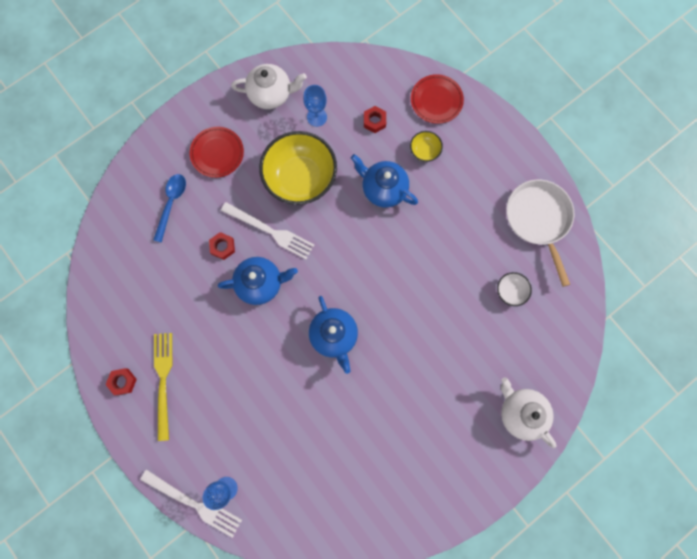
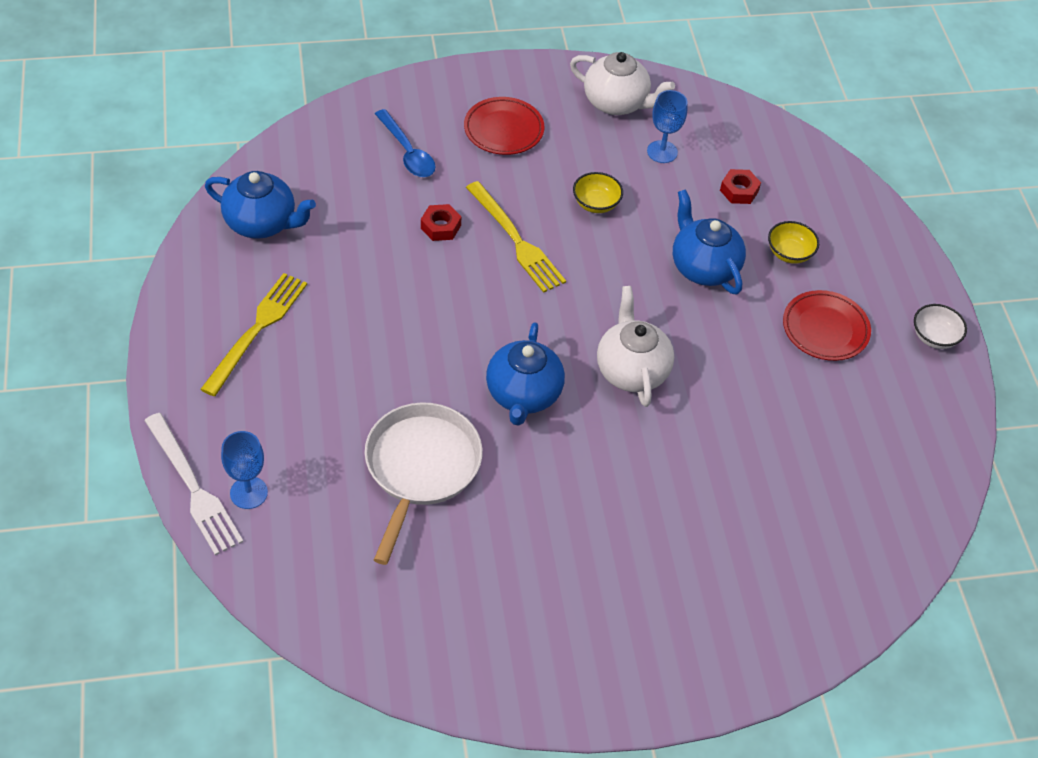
camera: 25 degrees right, 25 degrees down
red nut [105,368,137,395] -> none
blue spoon [153,174,186,243] -> blue spoon turned 105 degrees clockwise [375,109,435,177]
blue teapot [218,257,298,305] -> blue teapot moved to [205,171,316,239]
white fork [221,202,314,259] -> yellow fork [466,181,566,293]
yellow bowl [259,131,337,205] -> yellow bowl [573,172,623,213], size x0.44
red plate [411,74,464,124] -> red plate moved to [783,290,871,361]
white bowl [497,272,532,306] -> white bowl moved to [914,304,967,349]
white teapot [501,377,557,448] -> white teapot moved to [597,286,674,407]
white pan [506,180,574,287] -> white pan moved to [365,402,483,565]

